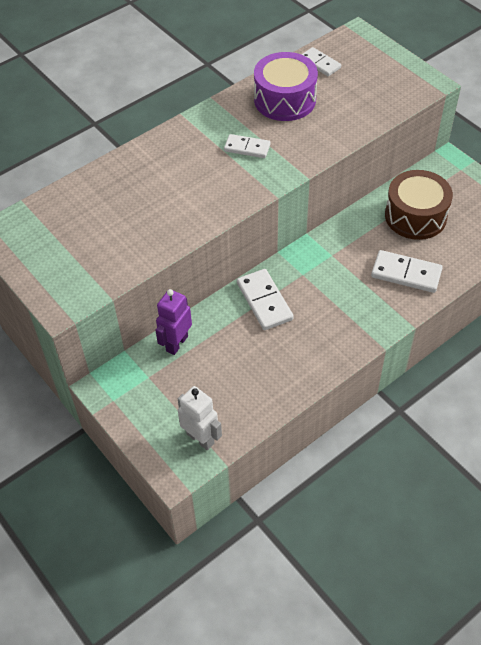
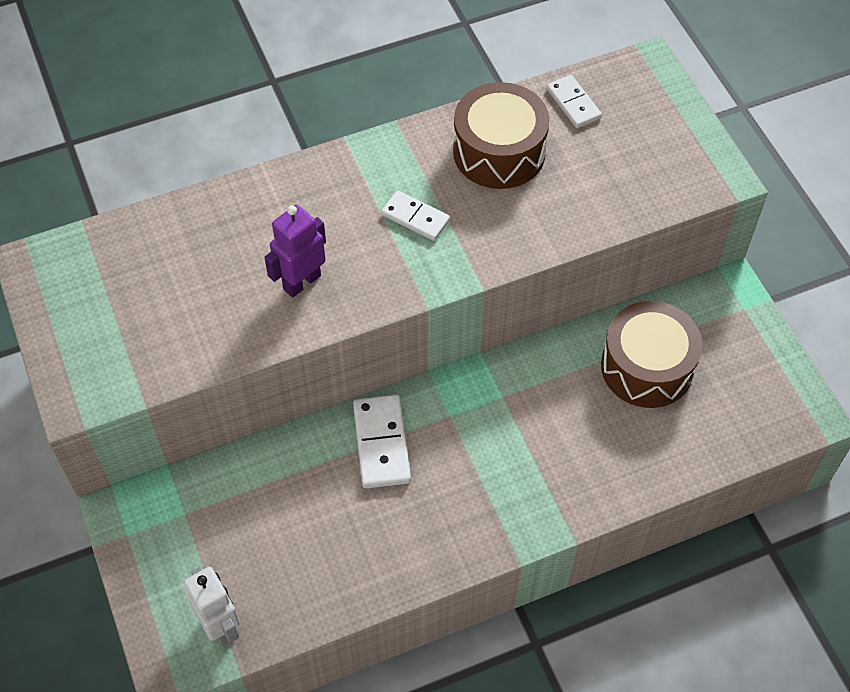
camera: 15 degrees right, 5 degrees up
purple robot [156,289,192,355] -> purple robot moved to [264,205,326,298]
purple drum [254,52,318,121] -> brown drum [453,82,549,189]
white domino [371,250,443,293] -> none

